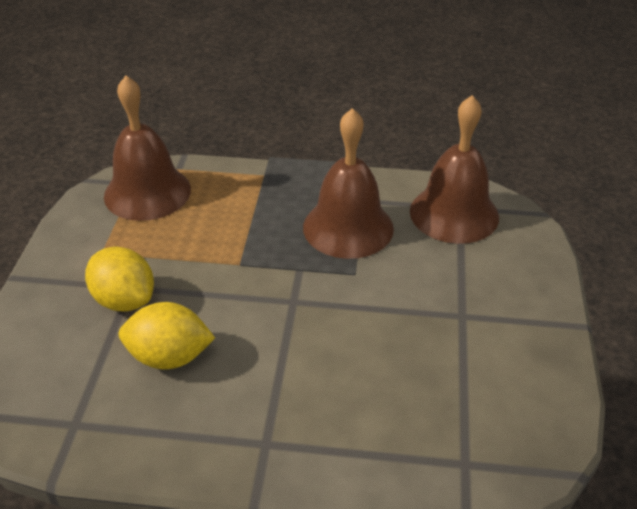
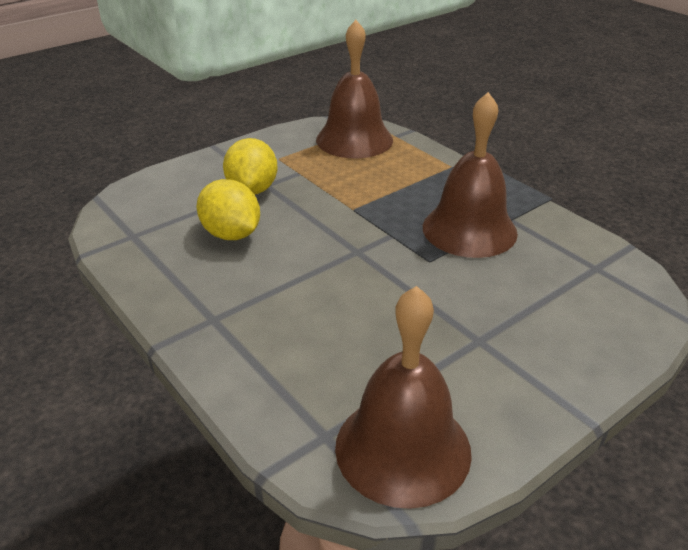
camera: 45 degrees right, 5 degrees down
brown bell [410,95,499,244] -> brown bell moved to [335,286,472,509]

